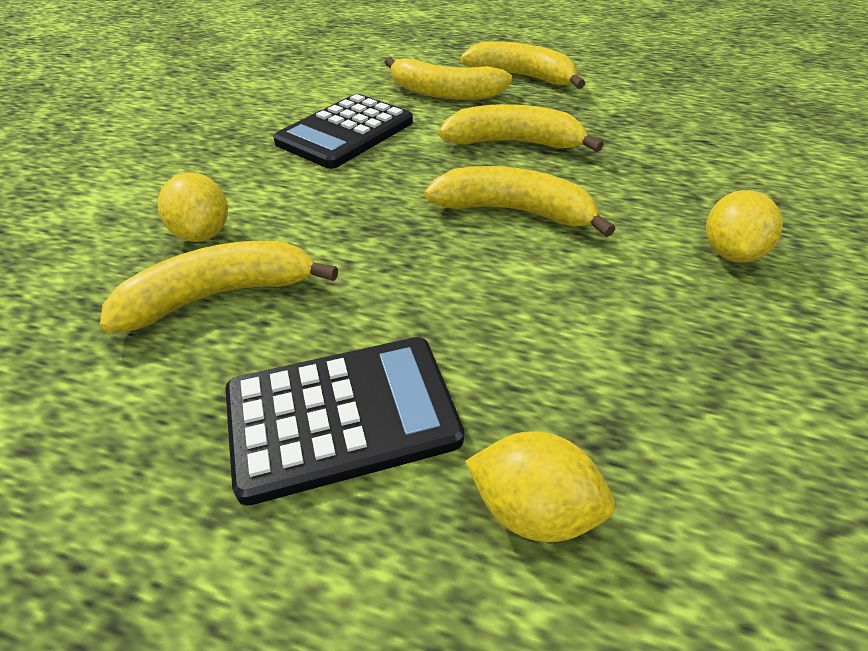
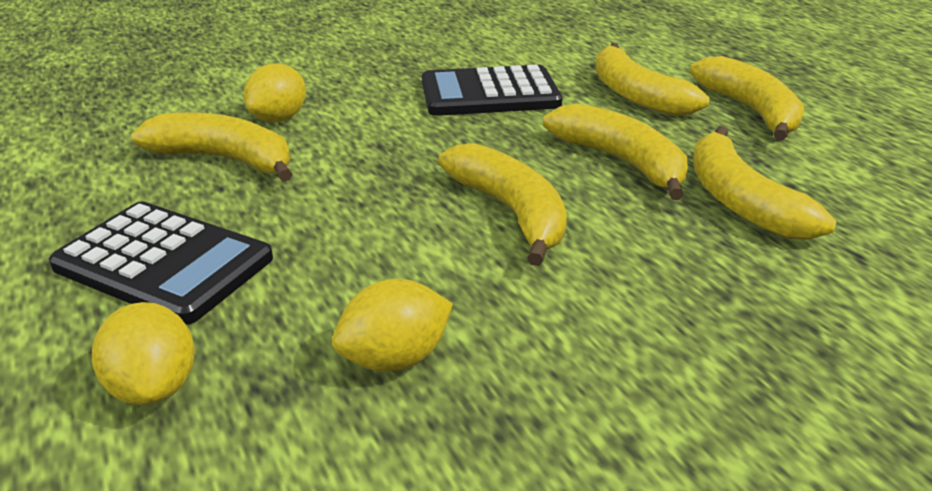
camera: 45 degrees right, 10 degrees down
yellow lemon [706,190,783,263] -> yellow lemon moved to [332,279,453,371]
none -> yellow banana [693,126,836,240]

